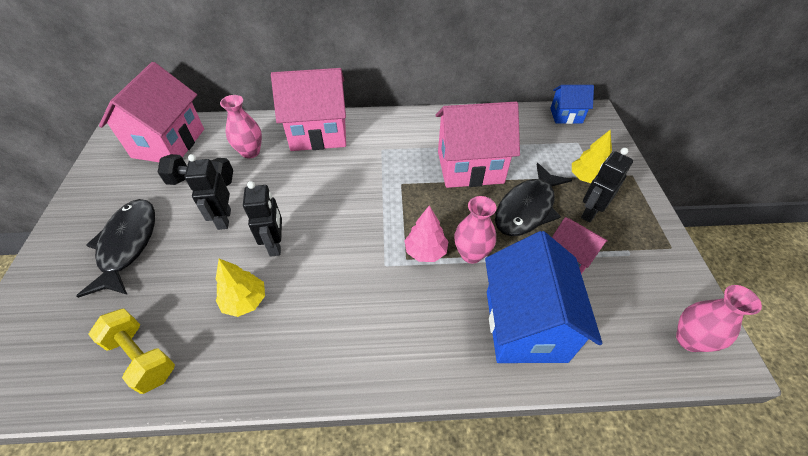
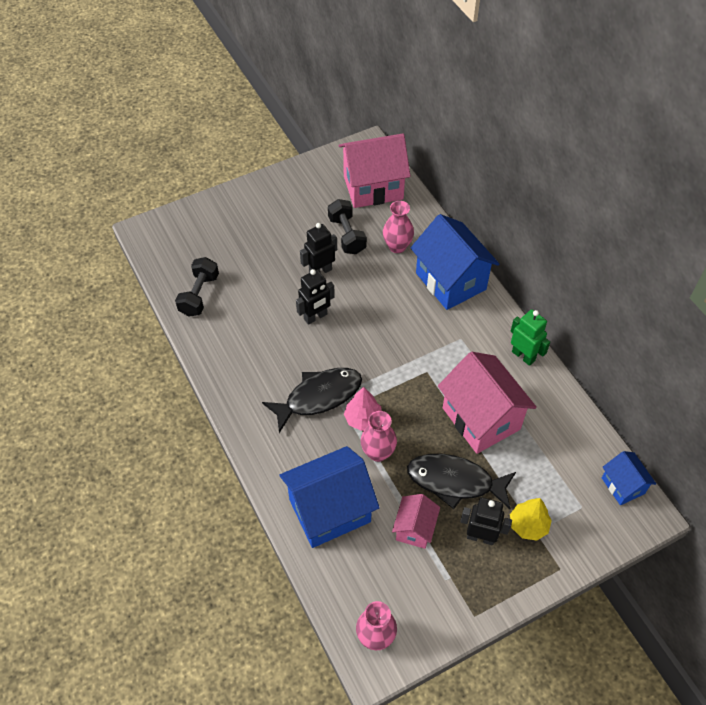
camera: 65 degrees right, 5 degrees up
black fish [77,199,155,298] -> black fish moved to [262,368,362,433]
yellow dumbbell [88,309,175,394] -> black dumbbell [175,257,219,317]
yellow tree [216,259,265,317] -> none
pink house [271,68,346,151] -> blue house [411,214,499,310]
none -> green robot [511,310,550,366]

